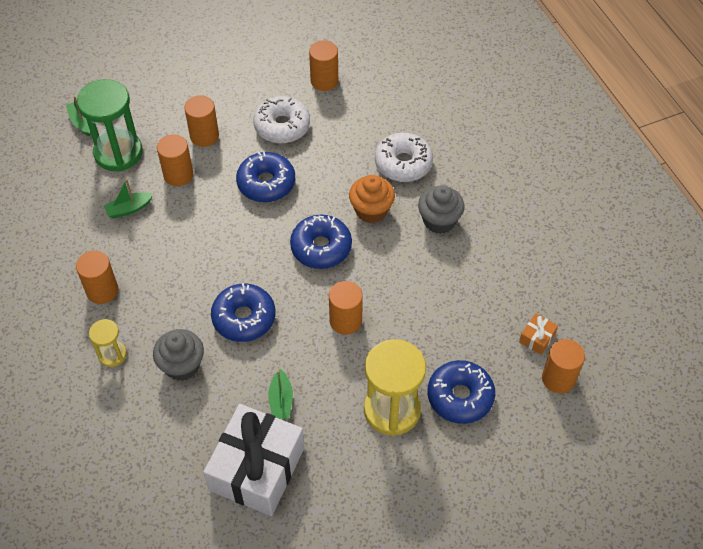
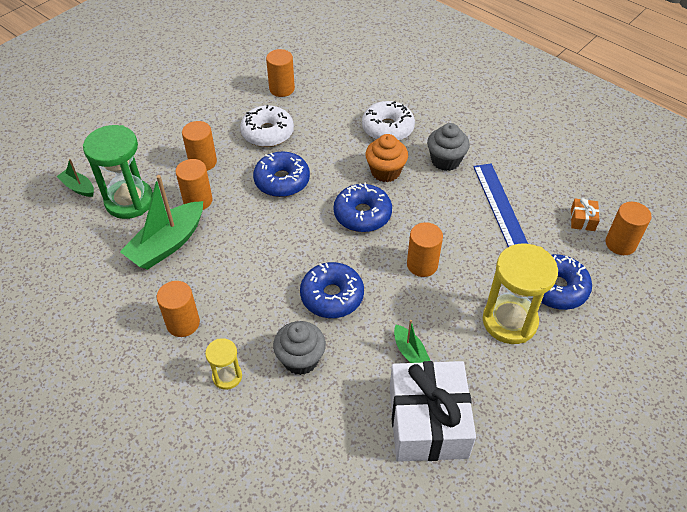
camera: 25 degrees left, 5 degrees down
green boat [104,179,153,218] -> green boat [120,175,203,270], size x1.95
none -> blue ruler [473,164,528,247]

